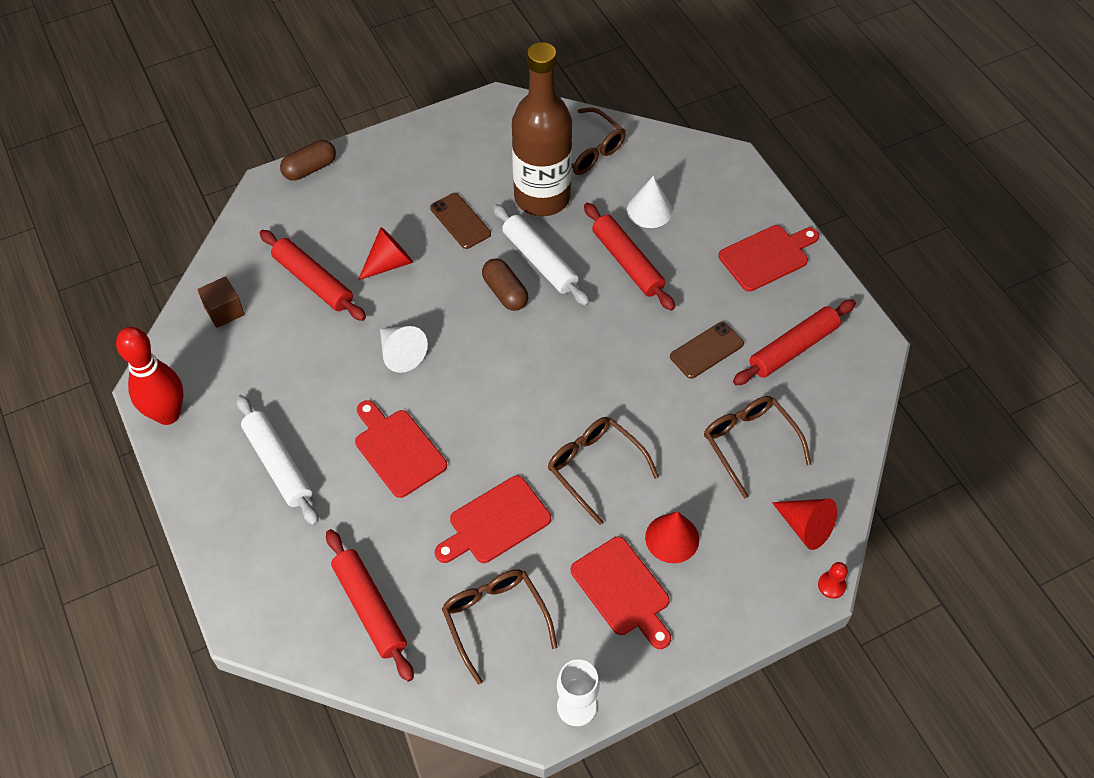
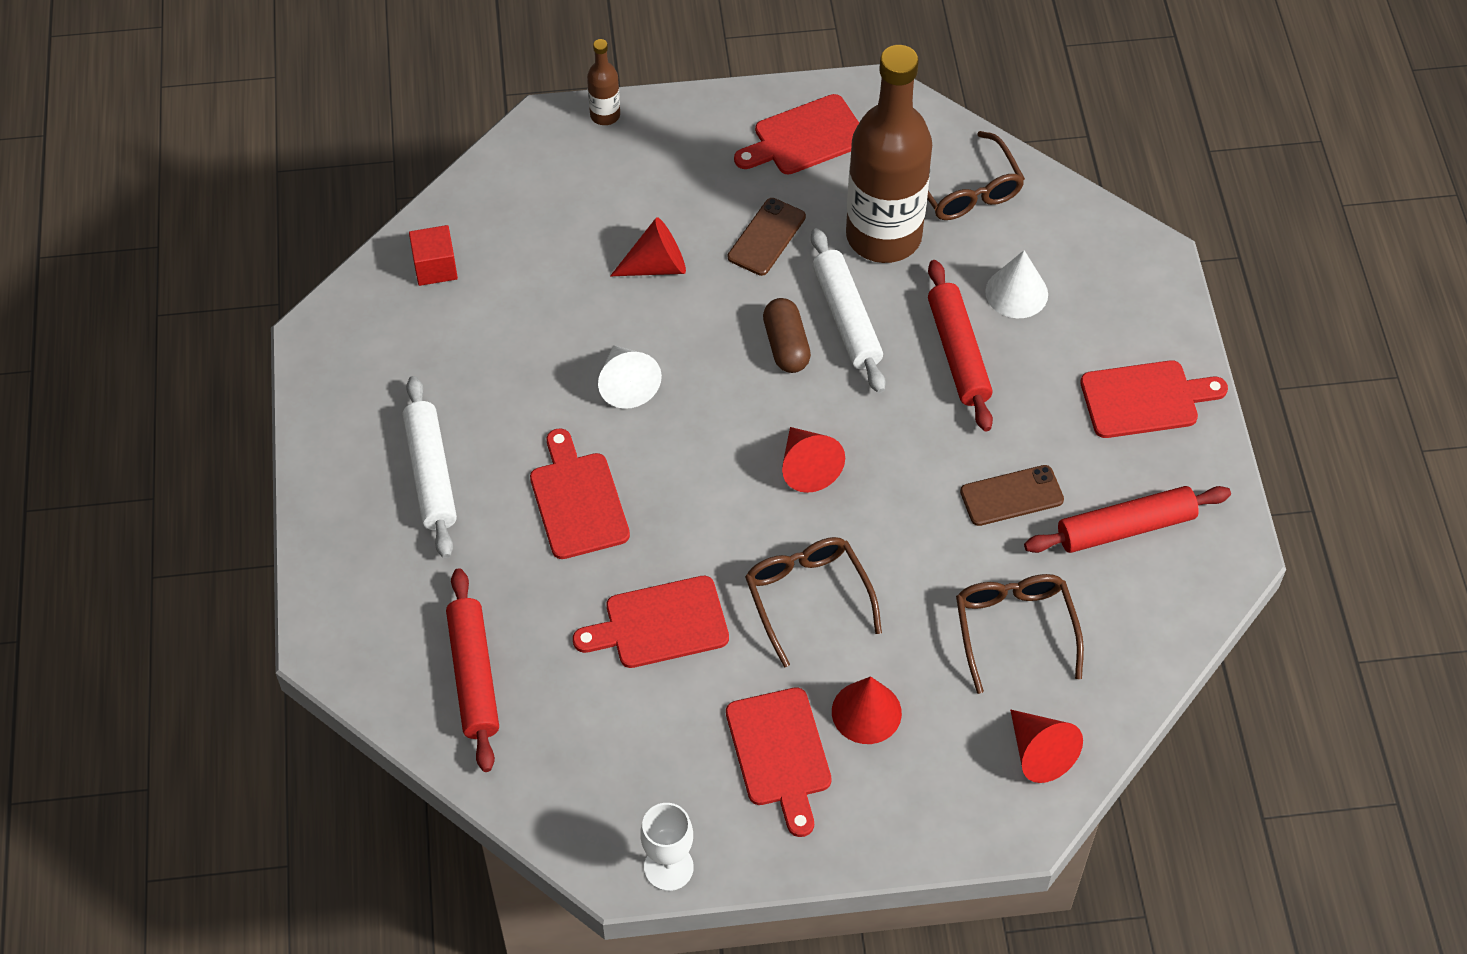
camera: 20 degrees right, 0 degrees up
red bowling pin [116,327,183,425] -> none
brown cube [197,276,245,328] -> red cube [409,225,458,286]
red rolling pin [260,230,366,321] -> none
brown capsule [280,140,336,181] -> brown bottle [587,39,620,125]
brown phone [430,193,491,249] -> brown phone turned 45 degrees clockwise [728,198,806,276]
brown glasses [442,569,558,684] -> none
red pawn [818,562,848,599] -> none
none -> red cutting board [734,94,859,175]
none -> red cone [782,427,845,493]

